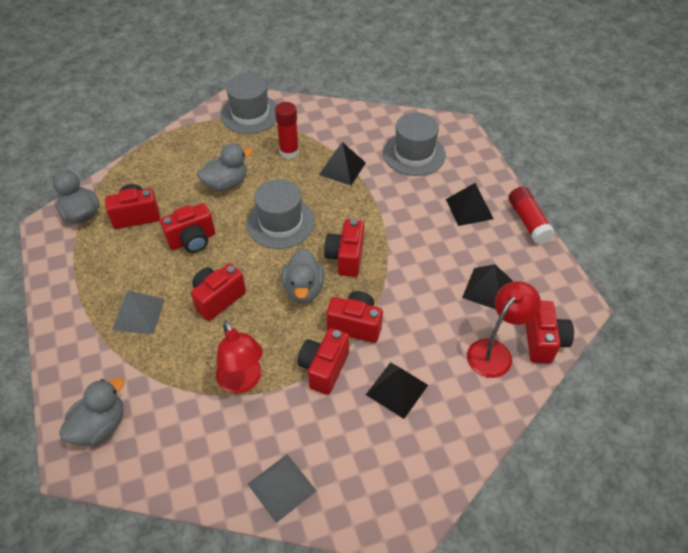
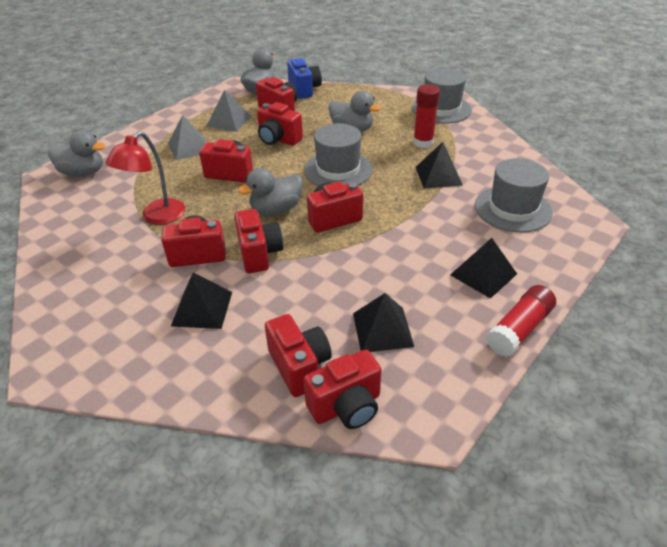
camera: 60 degrees right, 10 degrees down
grey pyramid [248,454,316,523] -> grey pyramid moved to [206,90,251,132]
red lamp [467,281,541,378] -> red camera [265,314,332,397]
none -> blue camera [287,58,322,99]

